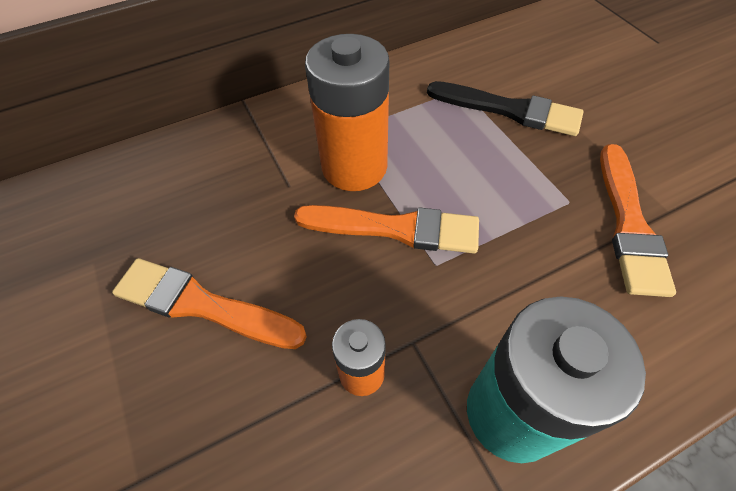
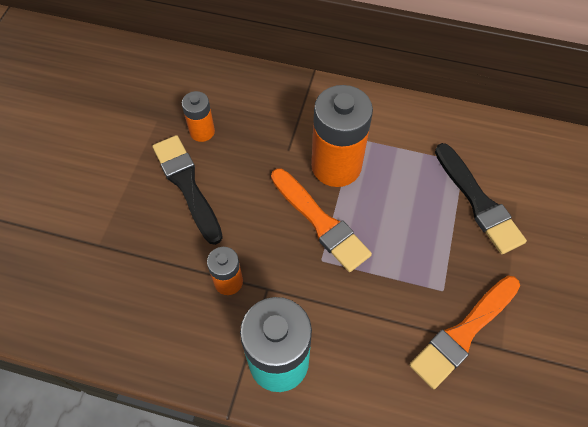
camera: 40 degrees right, 5 degrees up
orange brush [112,258,307,349] -> black brush [152,135,223,245]
none -> orange battery [182,91,215,142]

